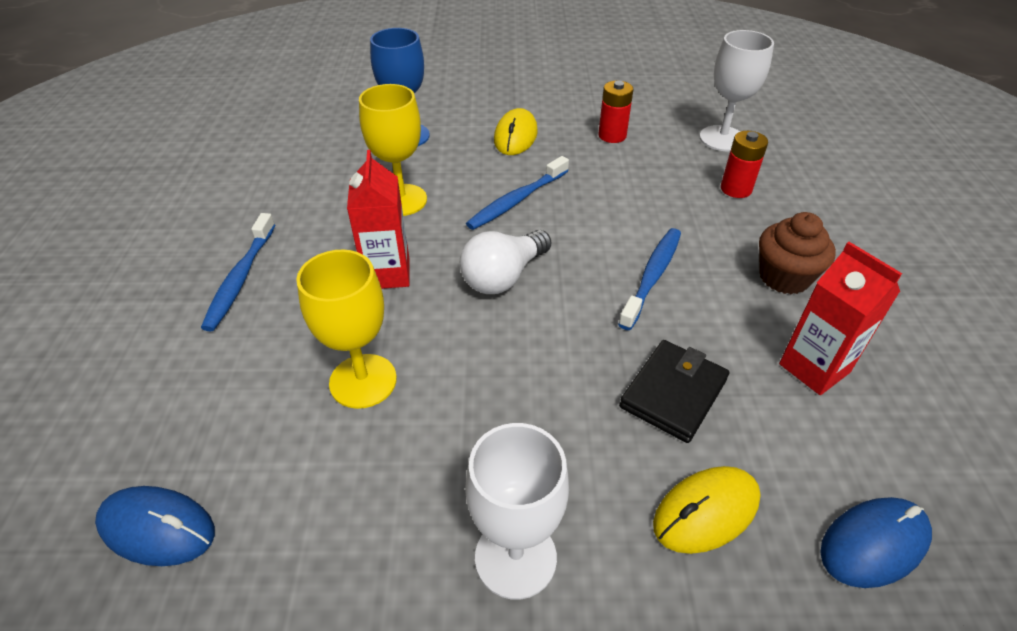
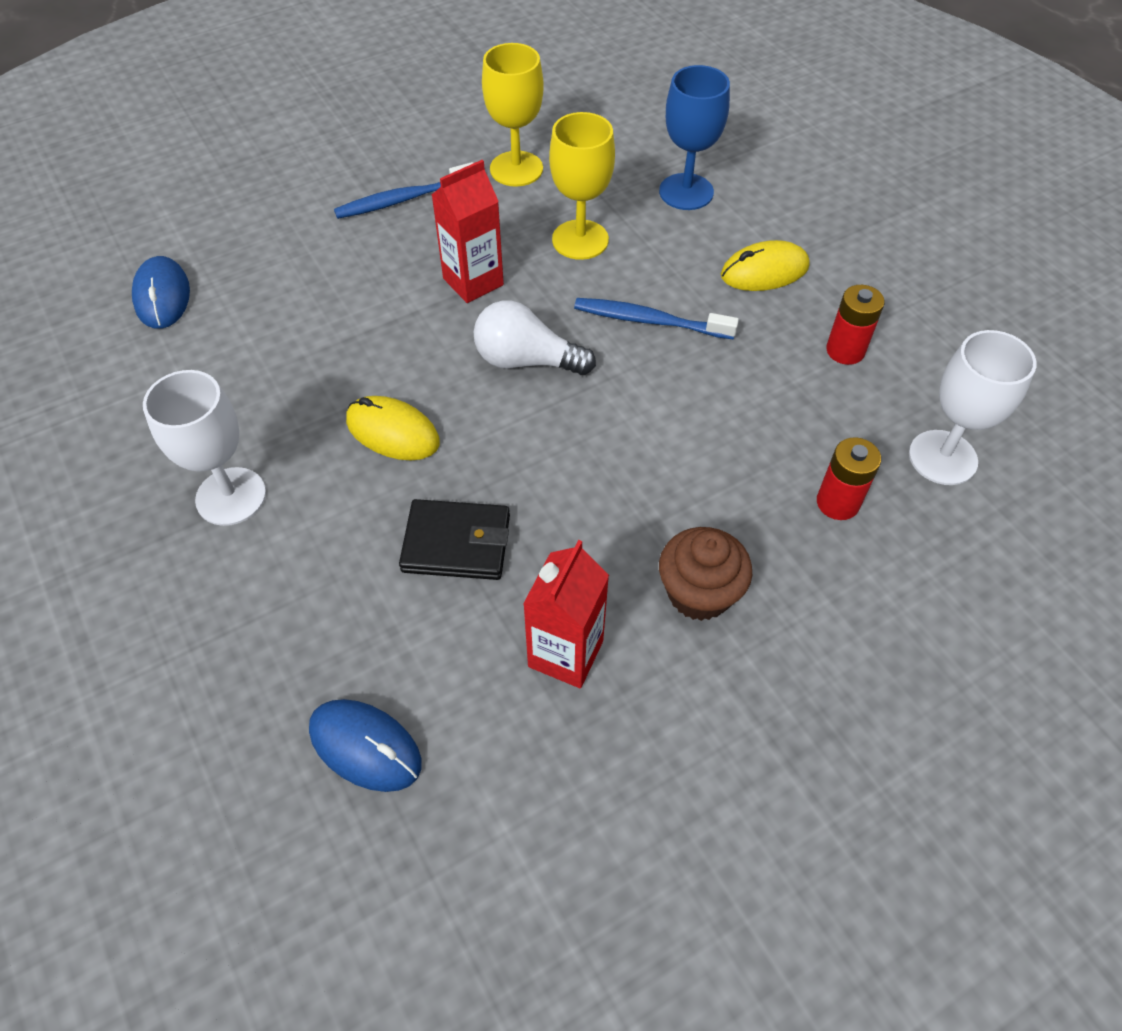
camera: 60 degrees right, 10 degrees up
yellow goblet [296,249,397,409] -> yellow goblet moved to [482,43,544,187]
blue toothbrush [618,228,681,330] -> none
yellow mouse [653,466,761,554] -> yellow mouse moved to [346,396,440,460]

